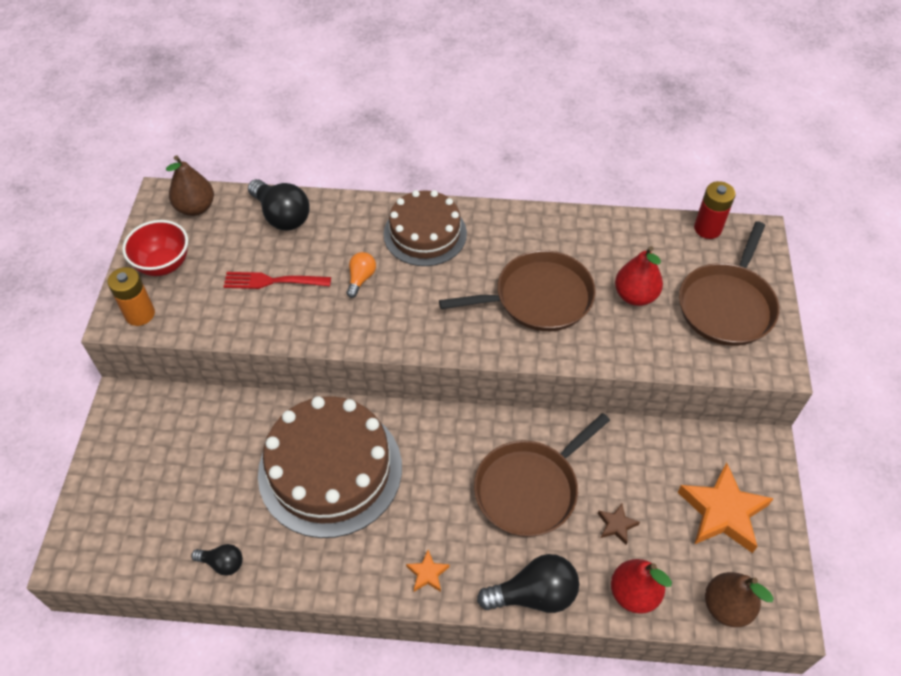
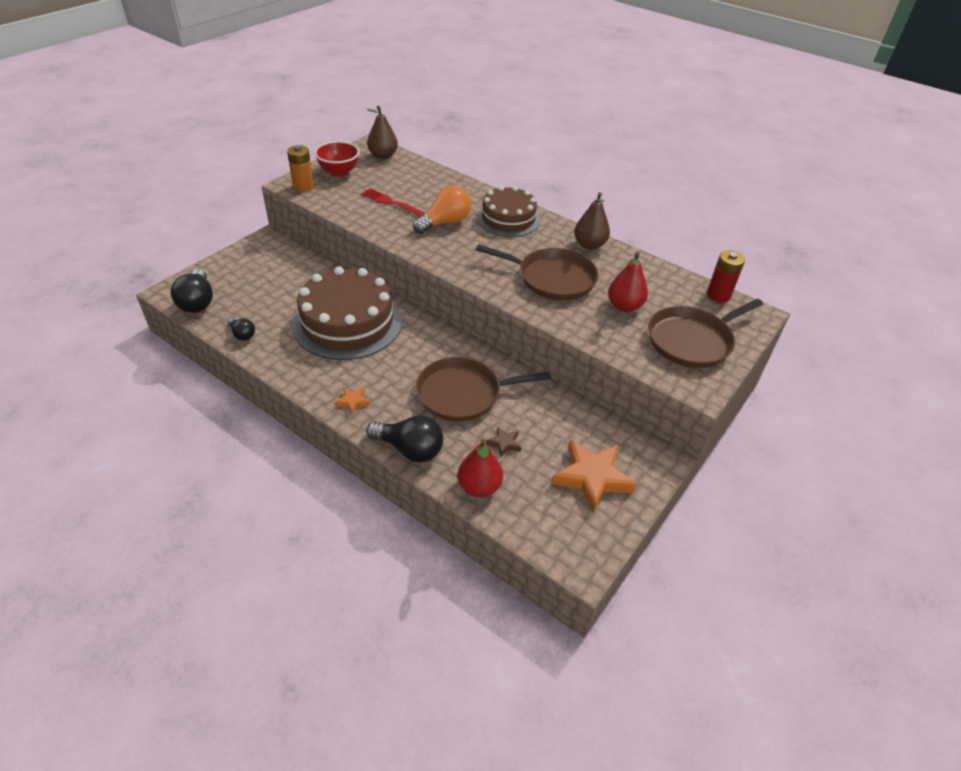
camera: 30 degrees right, 10 degrees down
black light bulb [248,179,309,230] -> black light bulb moved to [171,269,213,313]
orange light bulb [347,252,376,298] -> orange light bulb [413,185,471,234], size x1.81
brown pear [705,572,774,627] -> brown pear moved to [574,192,610,250]

